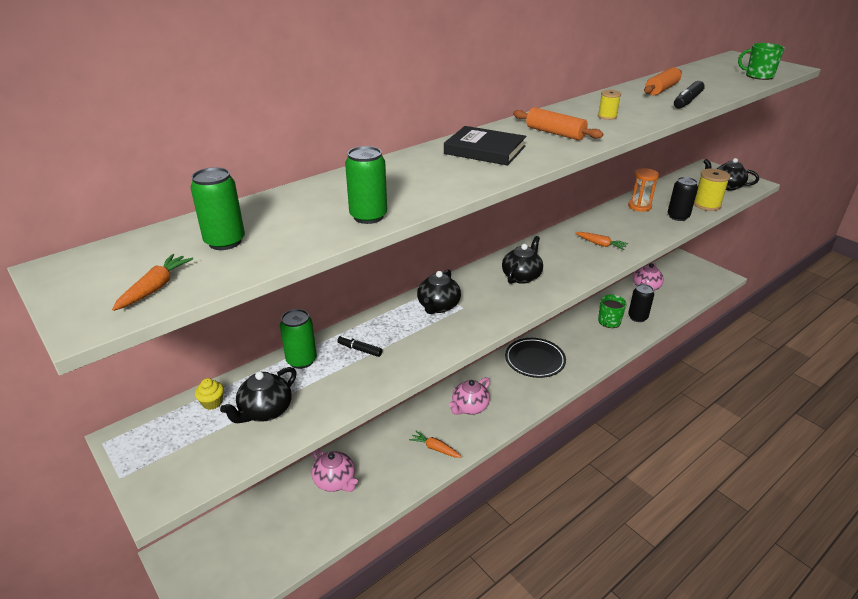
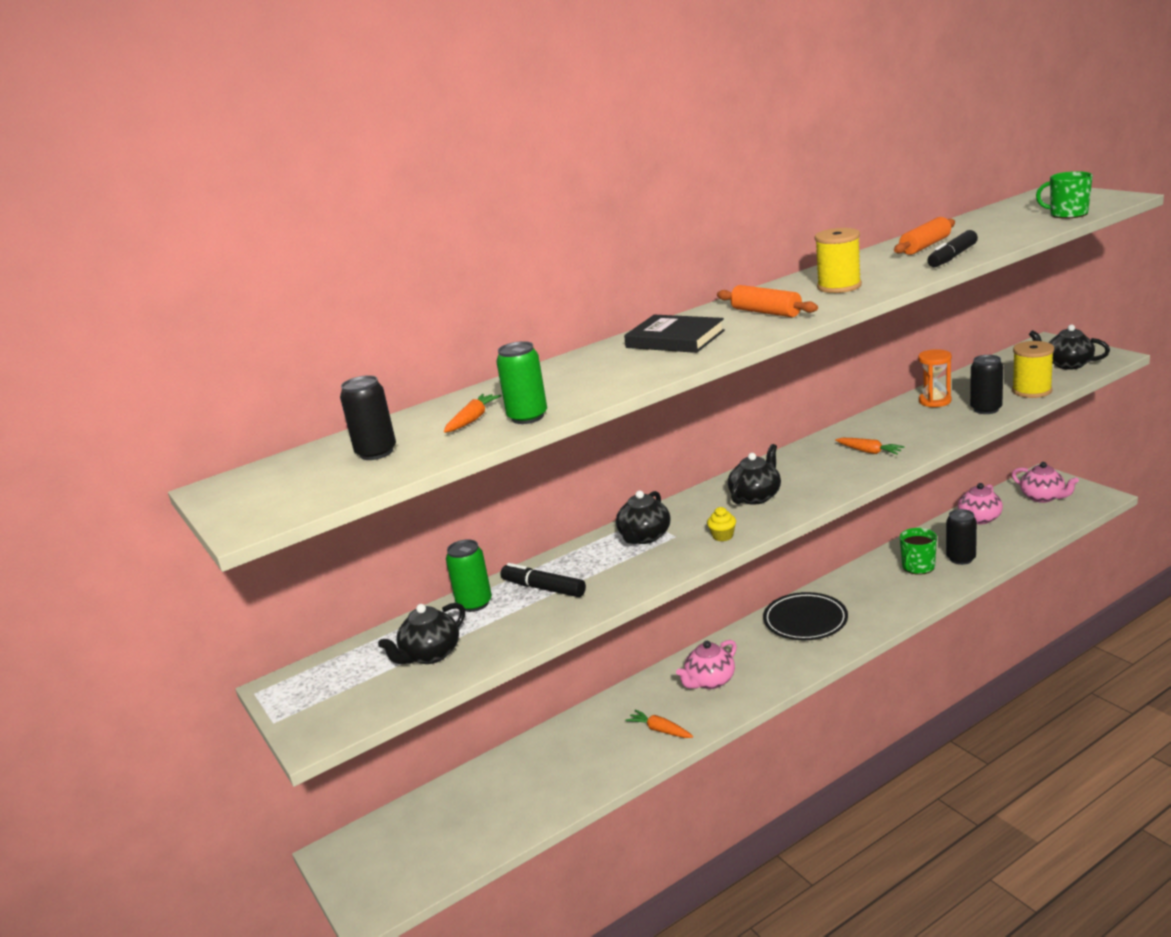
camera: 10 degrees right, 10 degrees down
orange carrot [112,254,193,311] -> orange carrot moved to [444,394,502,433]
green can [190,167,245,250] -> black can [340,375,396,460]
yellow cupcake [195,378,224,410] -> yellow cupcake moved to [707,507,736,541]
pink teapot [312,449,358,492] -> pink teapot moved to [1012,462,1079,503]
black marker [337,335,382,357] -> black marker [500,563,586,597], size x1.62
yellow spool [598,90,621,120] -> yellow spool [815,228,862,293], size x1.81

